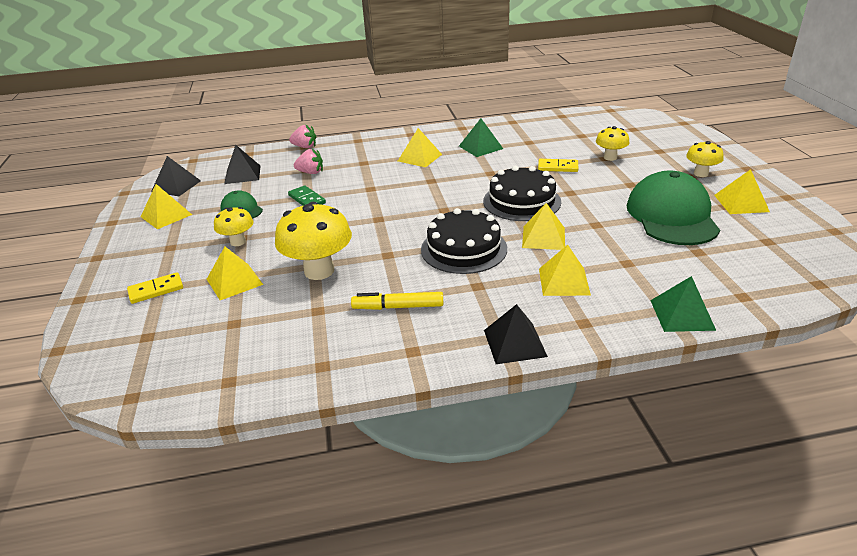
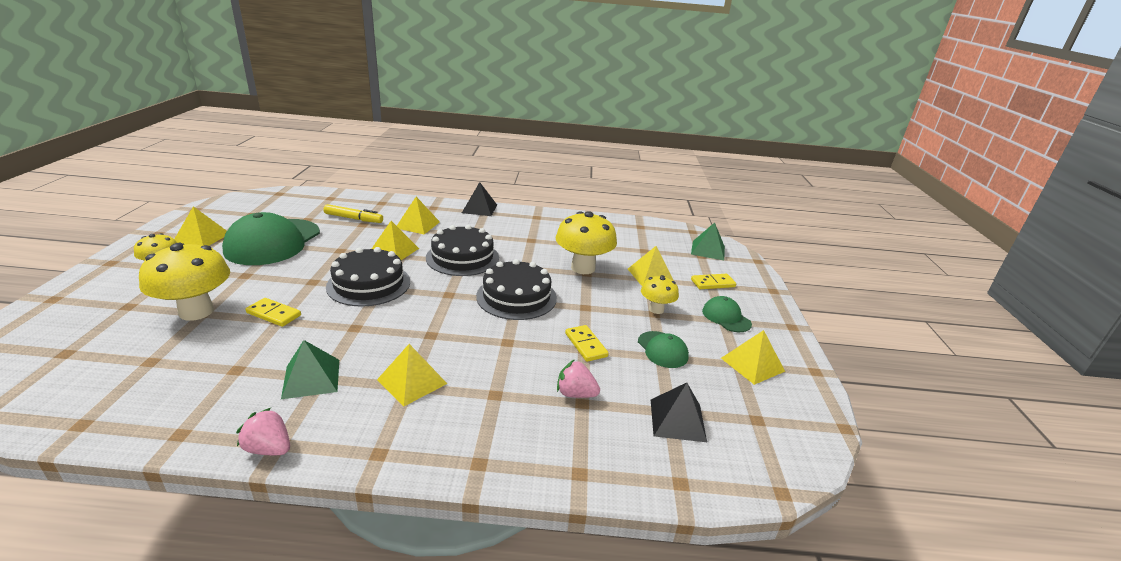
camera: 170 degrees left, 5 degrees down
black pyramid [151,156,201,196] -> none
green domino [288,186,326,206] -> yellow domino [565,325,609,362]
pink strawberry [289,124,316,148] -> pink strawberry moved to [236,408,290,455]
yellow marker [351,292,444,310] -> yellow marker moved to [324,204,383,223]
yellow mushroom [596,126,630,161] -> yellow mushroom [139,243,230,321], size x1.78
green pyramid [650,276,716,332] -> green pyramid moved to [691,223,725,260]
none -> black cake [476,259,557,320]
none -> green cap [702,296,752,332]

